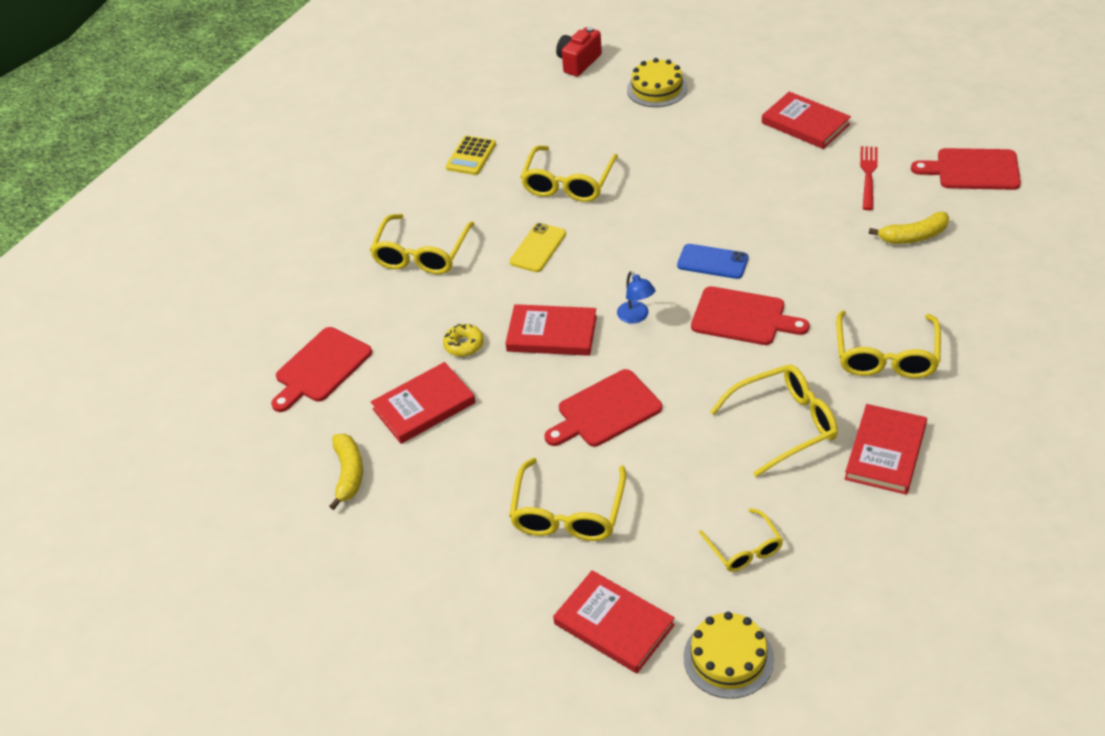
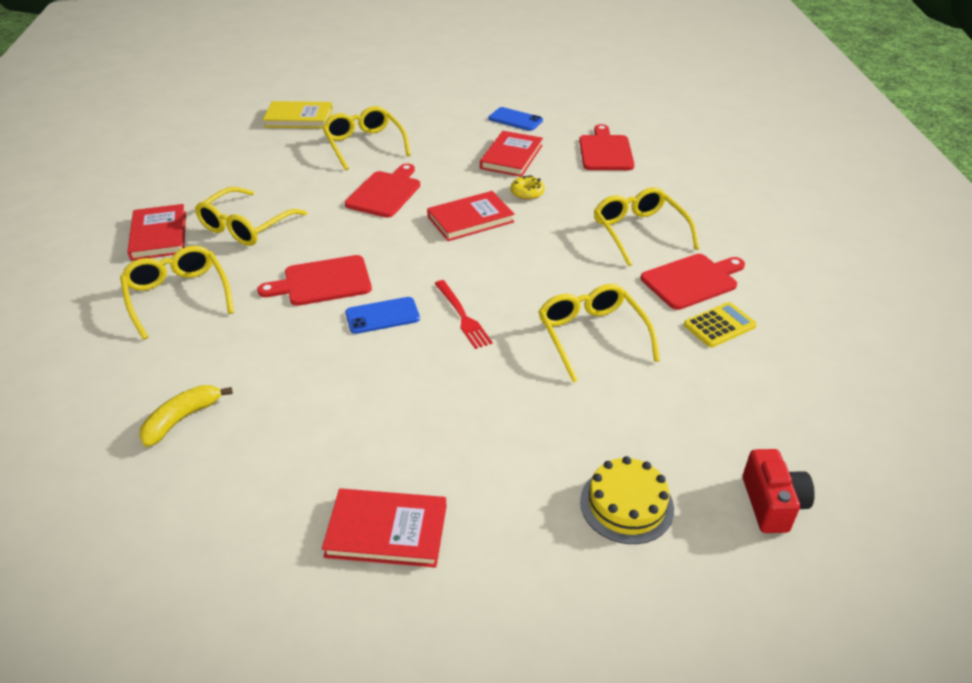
camera: 140 degrees right, 5 degrees down
yellow banana [329,434,363,510] -> blue phone [489,107,543,131]
yellow calculator [446,135,496,175] -> yellow calculator turned 75 degrees clockwise [684,302,757,347]
yellow phone [509,223,566,272] -> none
red book [553,570,675,673] -> yellow book [263,101,333,128]
blue lamp [617,271,656,323] -> none
yellow cake [683,612,774,699] -> none
yellow glasses [699,508,783,572] -> none
red fork [860,146,878,210] -> red fork moved to [434,280,493,349]
red cutting board [911,148,1021,190] -> red cutting board moved to [641,254,745,310]

